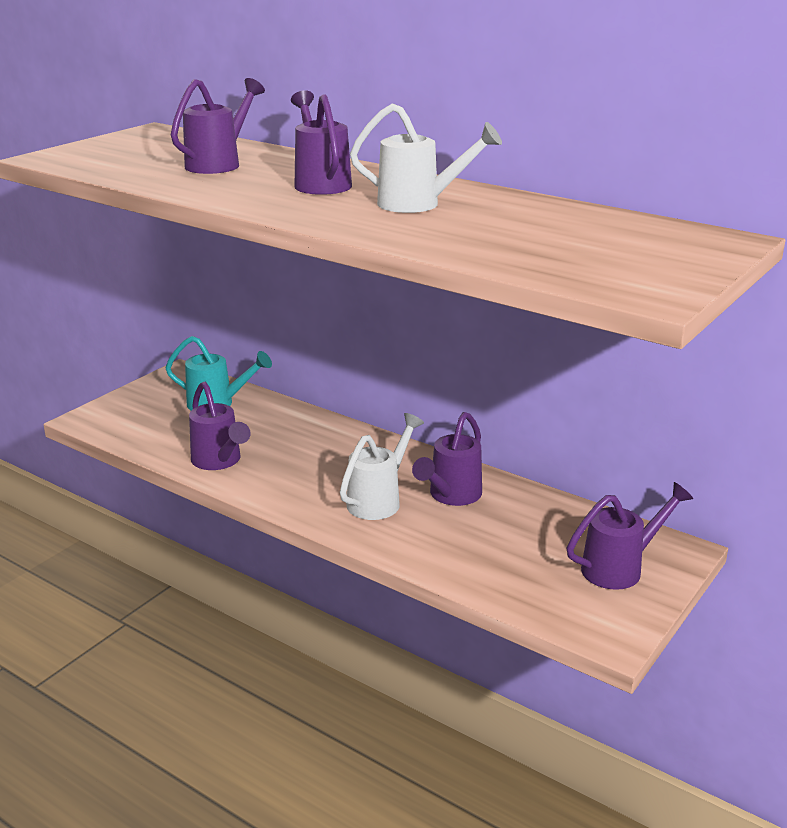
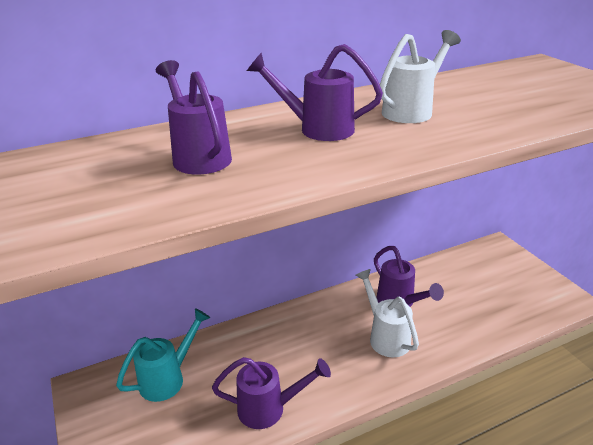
camera: 60 degrees left, 5 degrees up
purple watering can [567,482,693,590] -> none

